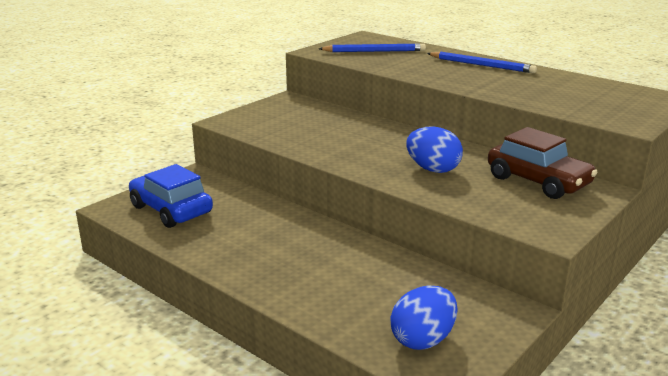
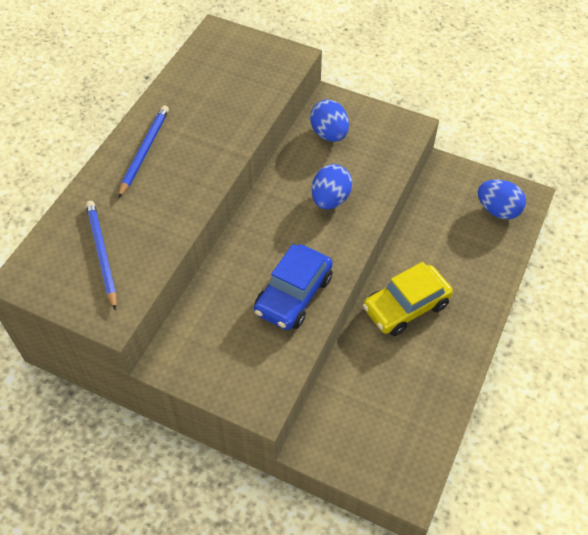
camera: 105 degrees left, 30 degrees up
blue car [129,164,213,228] -> blue car moved to [254,244,333,330]
brown car [488,127,598,199] -> blue egg [310,100,349,142]
none -> yellow car [363,262,453,336]

